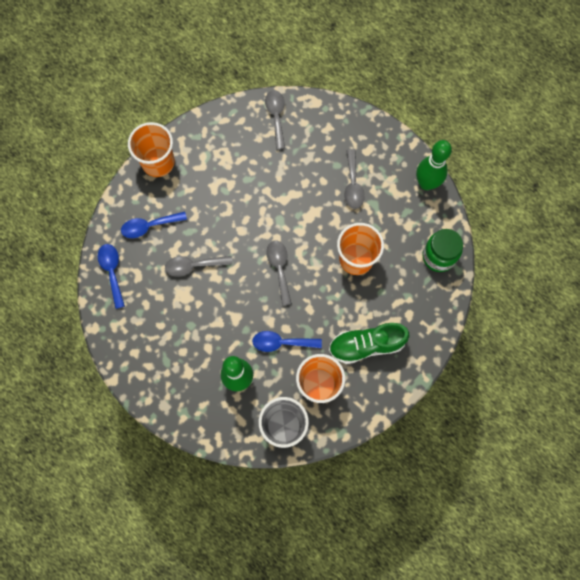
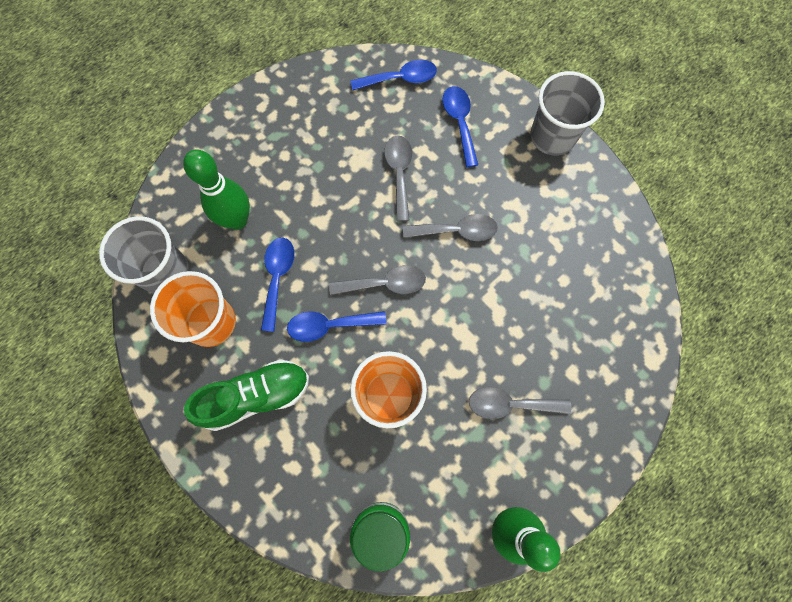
camera: 95 degrees right, 0 degrees up
orange cup [128,122,175,177] -> grey cup [530,71,605,156]
grey spoon [265,90,285,150] -> grey spoon moved to [403,214,498,241]
green shoe [329,323,409,364] -> green shoe turned 75 degrees clockwise [184,359,309,431]
none -> blue spoon [287,311,387,342]

